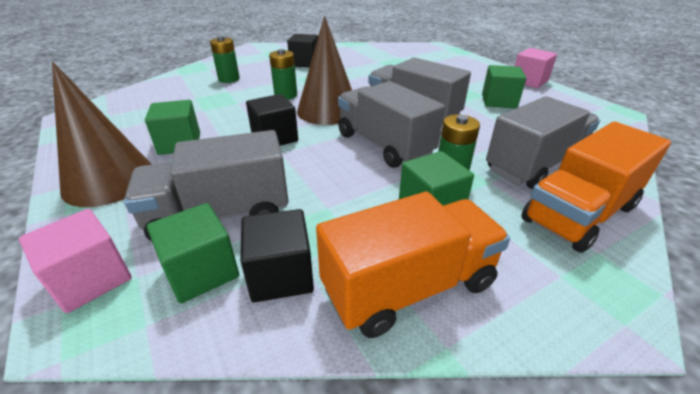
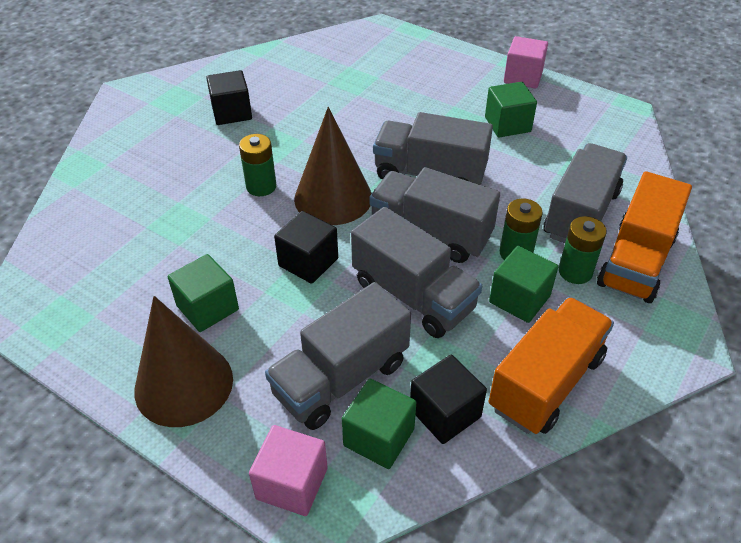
camera: 25 degrees left, 10 degrees up
green battery [210,36,240,83] -> green battery moved to [559,216,607,284]
none -> grey truck [351,207,482,338]

